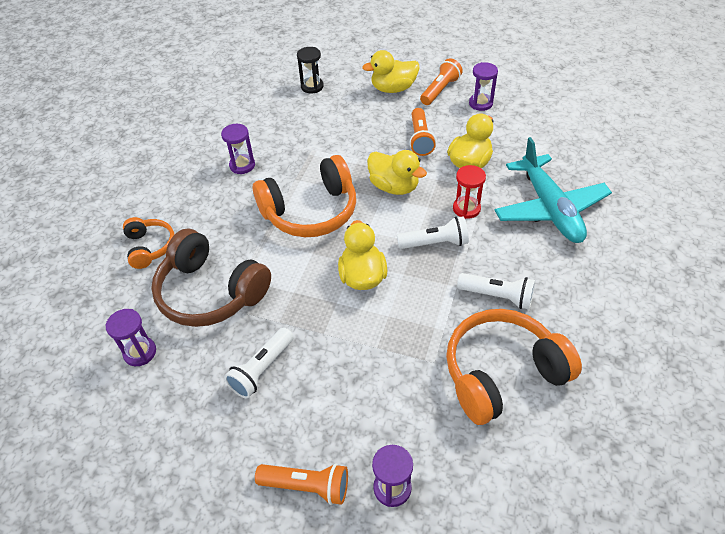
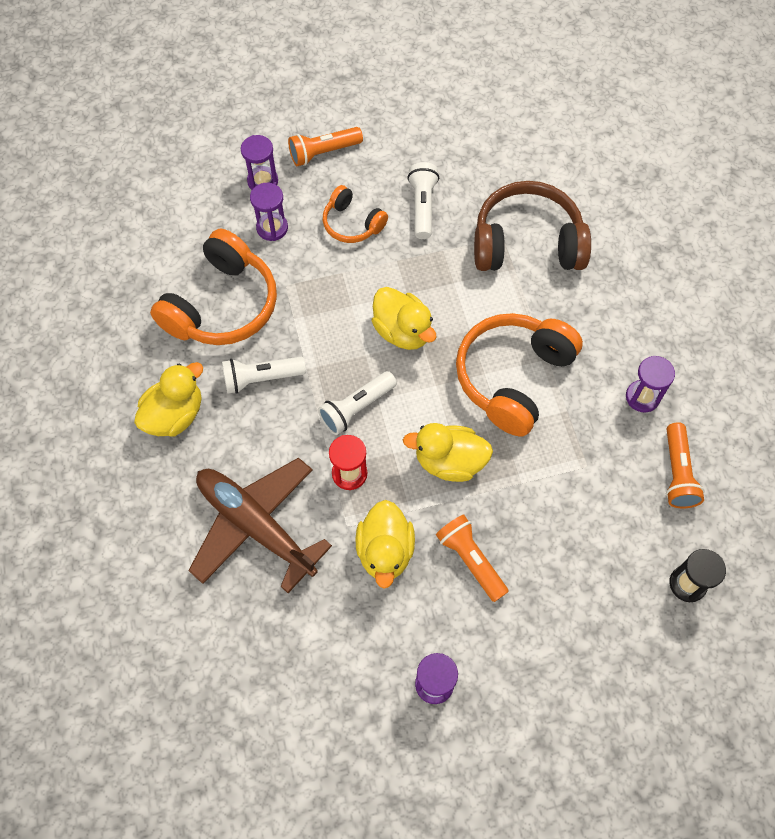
camera: 145 degrees right, 15 degrees up
purple hourglass [105,309,156,366] -> purple hourglass moved to [250,183,288,241]
orange headphones [123,217,175,269] -> orange headphones moved to [323,185,388,243]
yellow duck [362,50,419,93] -> yellow duck moved to [134,362,203,437]
orange flashlight [420,58,463,105] -> orange flashlight moved to [666,422,705,508]
turquoise plane [494,137,612,243] -> brown plane [188,458,332,593]

